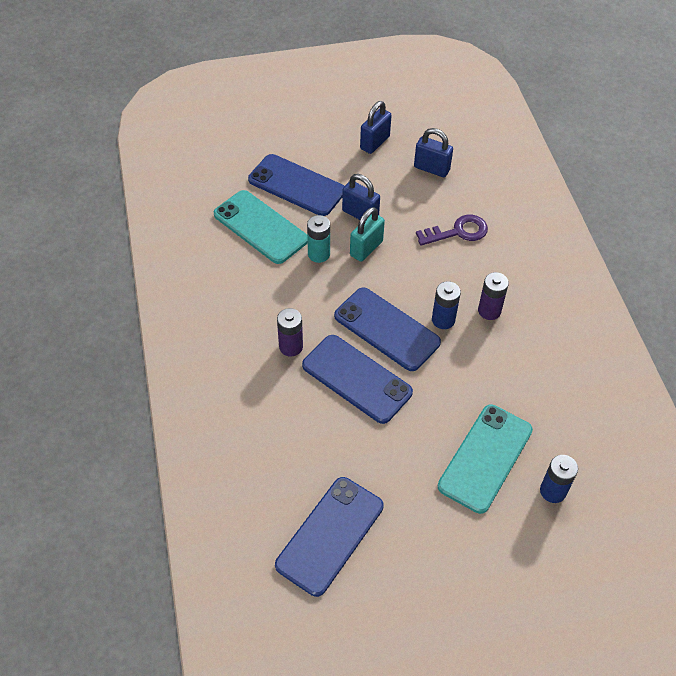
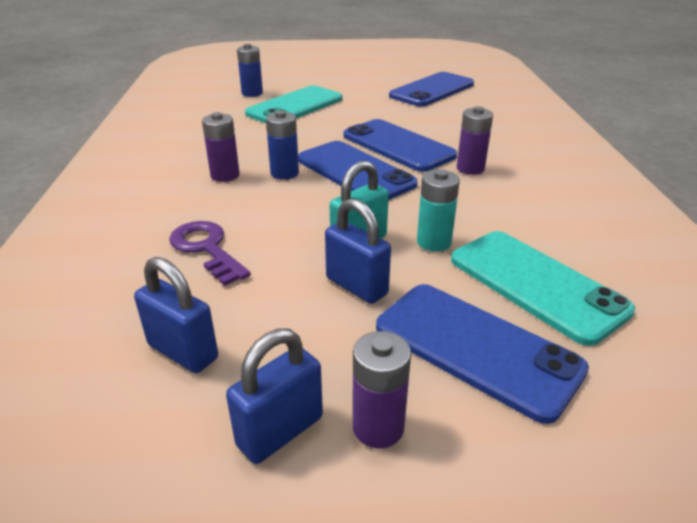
camera: 170 degrees left, 20 degrees down
purple key [416,215,488,246] -> purple key turned 60 degrees clockwise [169,221,251,286]
none -> purple battery [352,331,411,448]

